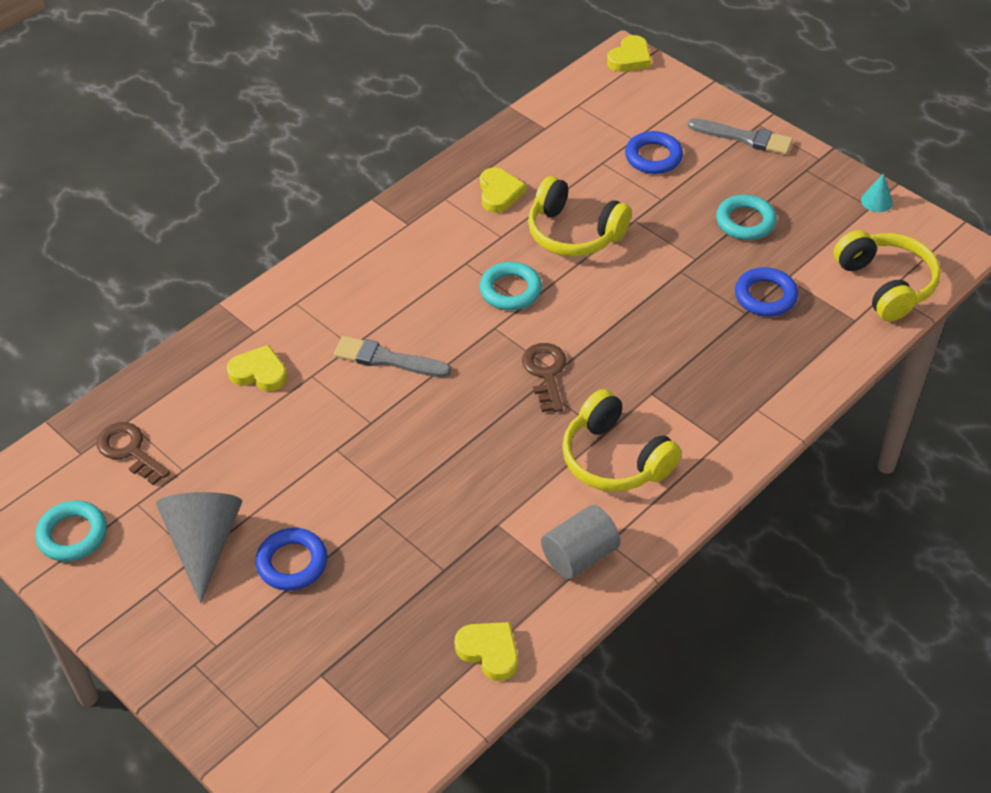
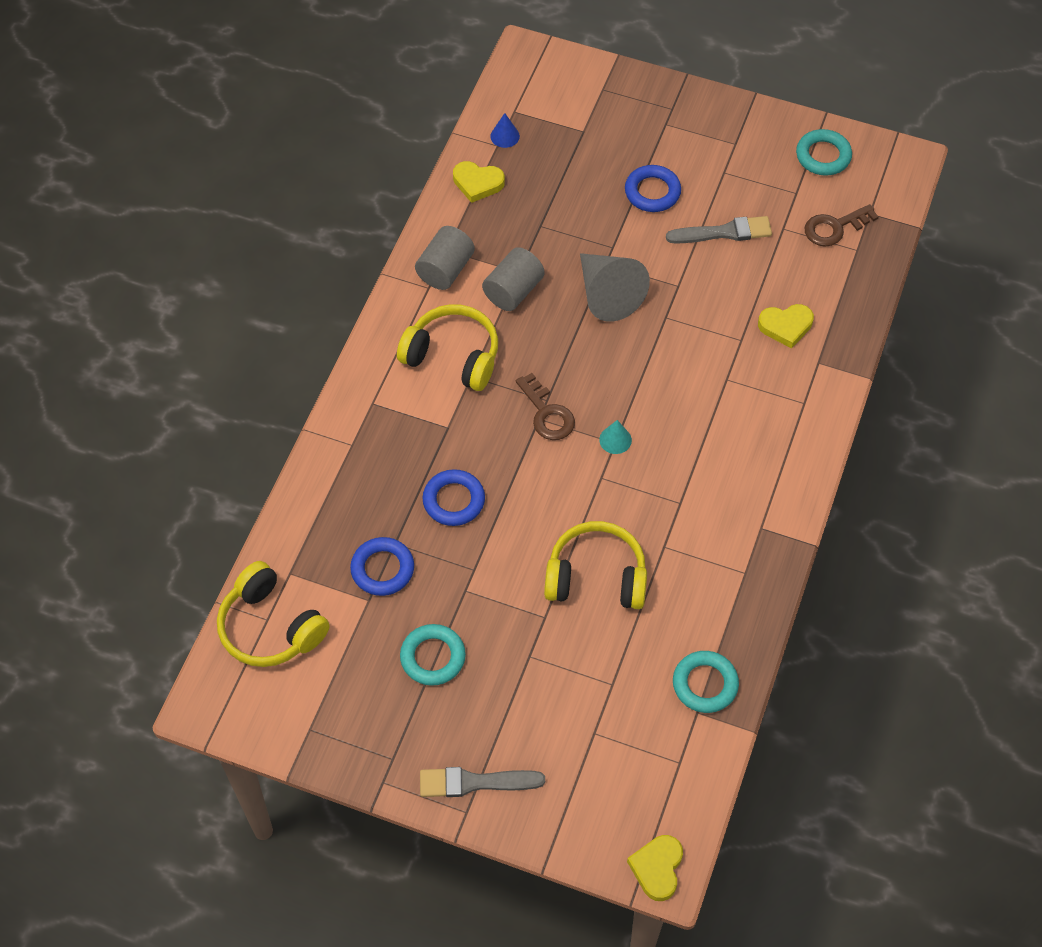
camera: 155 degrees right, 10 degrees up
brown key [97,422,170,485] -> brown key turned 135 degrees clockwise [804,204,879,247]
grey cone [156,492,242,604] -> grey cone moved to [580,253,650,322]
grey brush [334,336,451,377] -> grey brush moved to [666,216,772,244]
yellow heart [480,167,526,213] -> none
turquoise ring [480,262,542,310] -> turquoise ring moved to [673,651,739,713]
blue ring [625,131,683,174] -> blue ring moved to [422,469,485,526]
turquoise cone [861,173,893,212] -> turquoise cone moved to [599,420,632,454]
none -> grey cylinder [482,247,545,311]
none -> blue cone [490,113,520,148]

